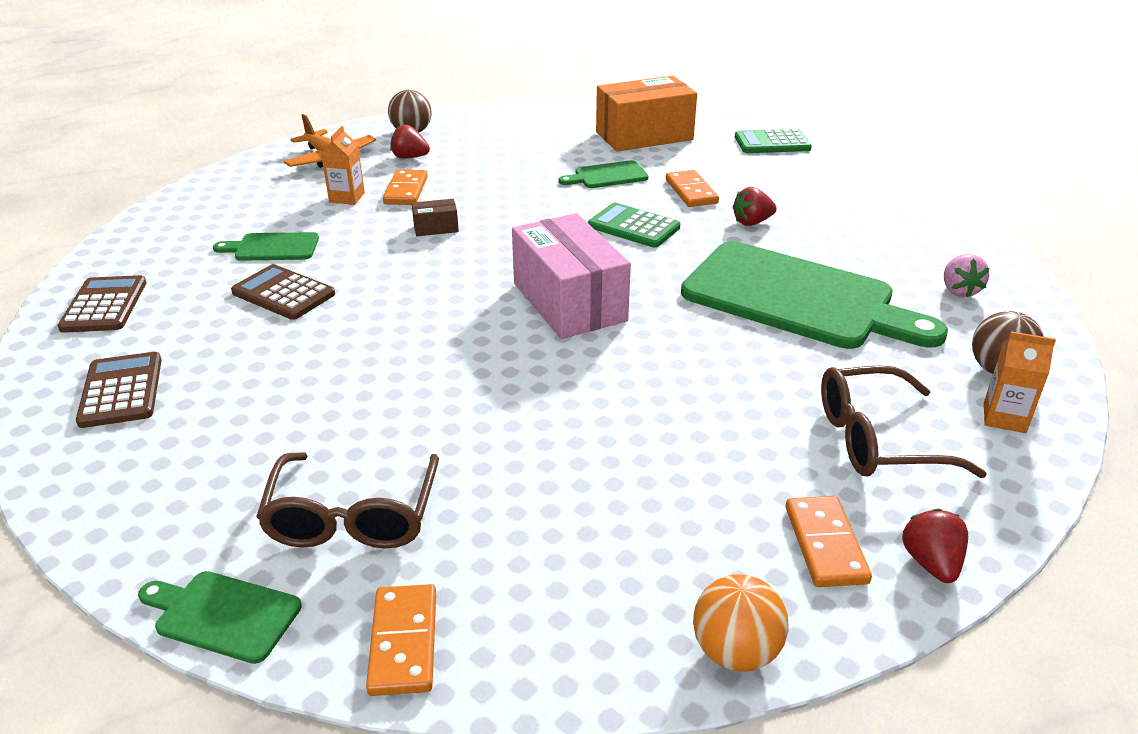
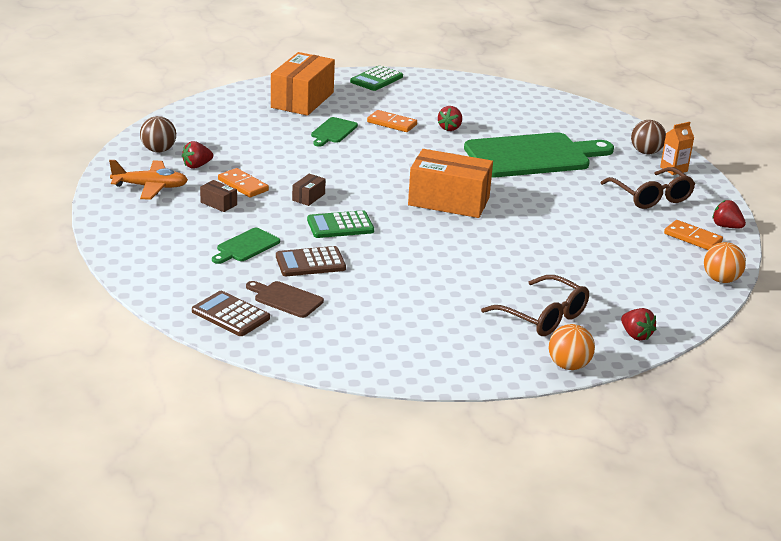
camera: 50 degrees left, 5 degrees down
brown calculator [76,352,162,428] -> none
green cutting board [138,571,302,664] -> orange ball [549,324,595,370]
orange carton [321,126,365,205] -> brown box [200,180,237,212]
orange domino [366,584,436,696] -> red strawberry [621,308,656,341]
pink box [512,213,631,339] -> orange box [408,149,493,218]
green calculator [588,203,680,248] -> green calculator moved to [307,210,374,238]
brown glasses [821,365,987,478] -> brown glasses turned 60 degrees counterclockwise [601,167,695,209]
pink strawberry [944,254,989,298] -> none
none -> brown cutting board [246,281,324,318]

